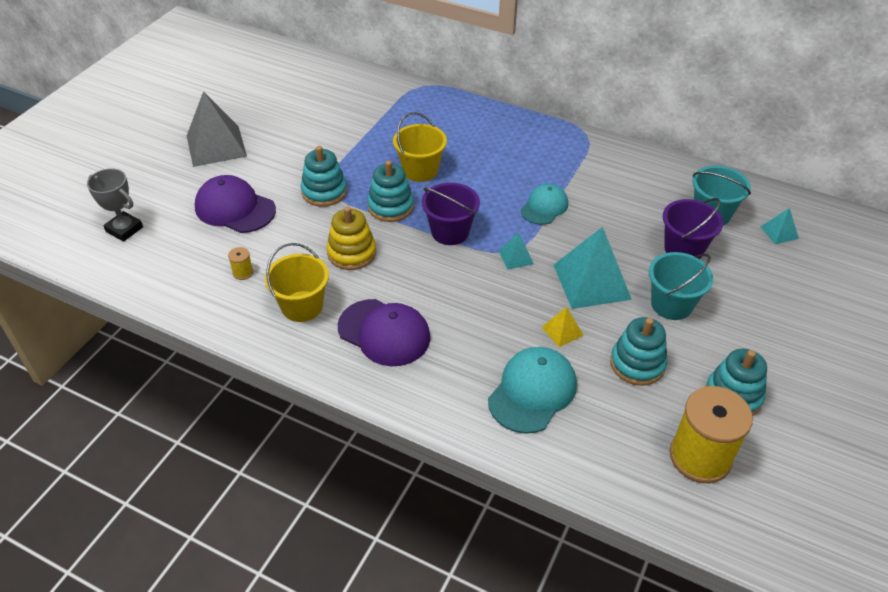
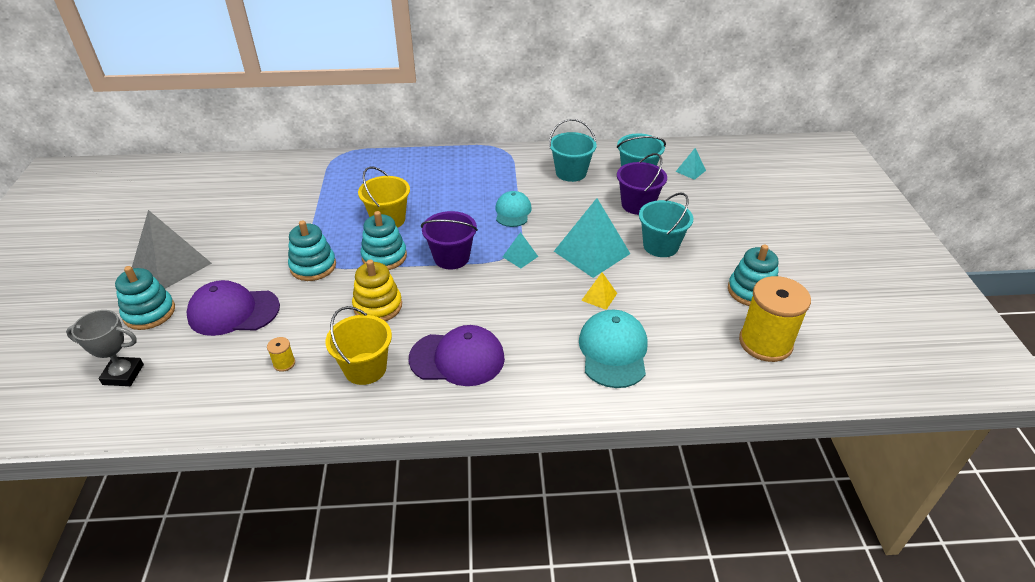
camera: 30 degrees left, 5 degrees down
turquoise stacking toy [610,317,668,386] -> turquoise stacking toy moved to [115,266,175,330]
none -> turquoise bucket [549,119,597,182]

